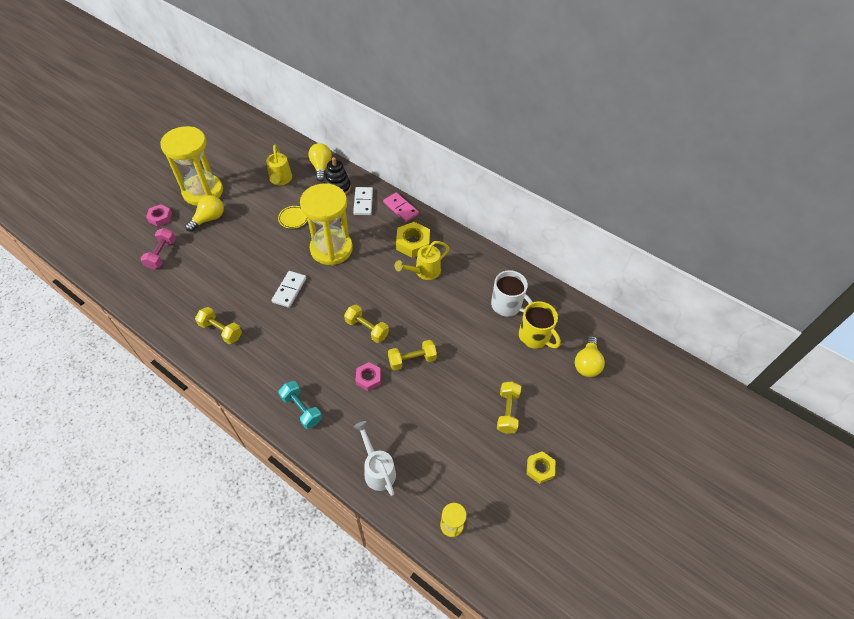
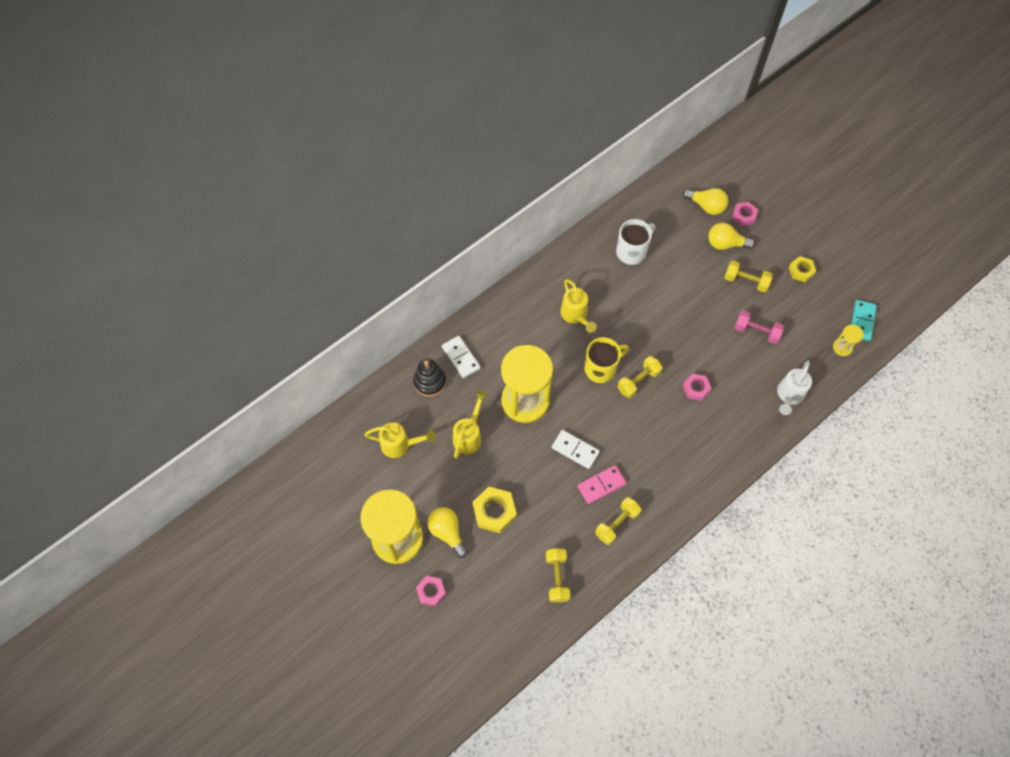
camera: 75 degrees left, 10 degrees up
pink dumbbell [141,228,176,270] -> pink dumbbell moved to [734,310,784,344]
yellow plate [278,206,308,229] -> yellow watering can [453,391,488,459]
turquoise dumbbell [278,381,322,429] -> none
yellow light bulb [308,143,332,182] -> yellow light bulb moved to [708,223,755,250]
white domino [353,187,373,215] -> white domino turned 45 degrees clockwise [442,336,481,378]
white watering can [354,421,396,496] -> white watering can turned 45 degrees counterclockwise [777,361,812,415]
pink domino [383,192,419,222] -> pink domino moved to [577,465,626,504]
yellow dumbbell [388,340,437,370] -> yellow dumbbell moved to [546,548,570,603]
yellow nut [396,222,430,258] -> yellow nut moved to [472,487,517,533]
yellow mug [519,301,561,349] -> yellow mug moved to [584,337,629,383]
none -> pink nut [732,202,758,226]
none -> turquoise domino [851,300,877,341]

